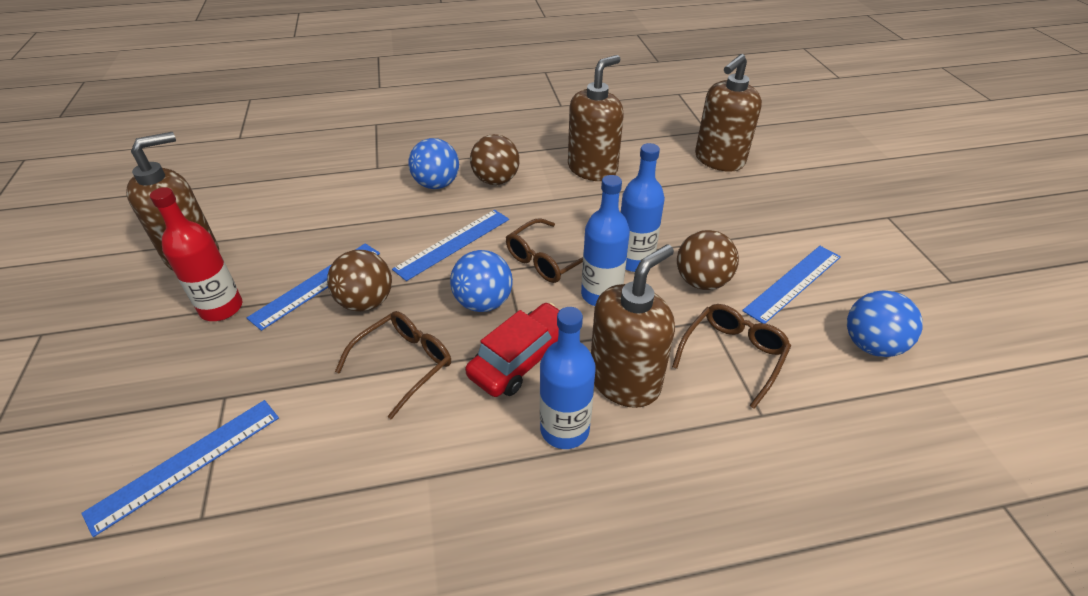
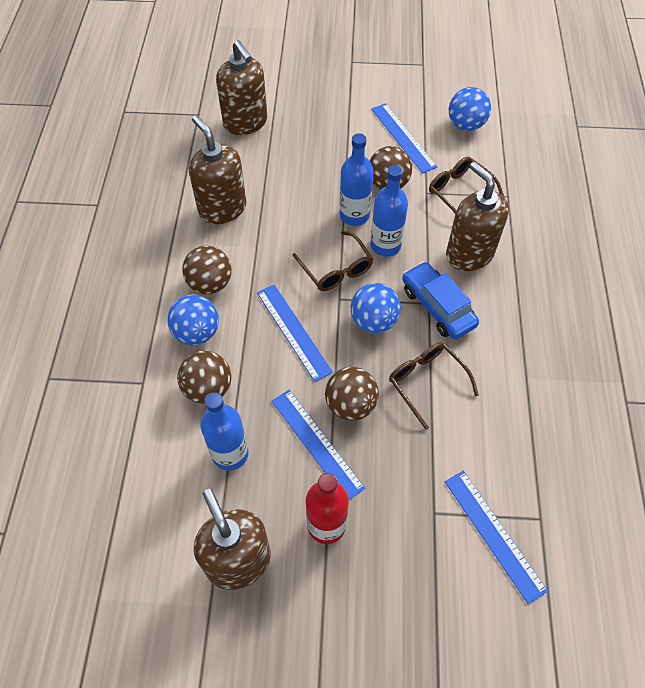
camera: 75 degrees left, 15 degrees up
red car [465,303,560,397] -> blue car [402,261,479,340]
blue bottle [540,307,596,449] -> blue bottle moved to [200,392,249,471]
none -> brown ball [177,351,231,404]

